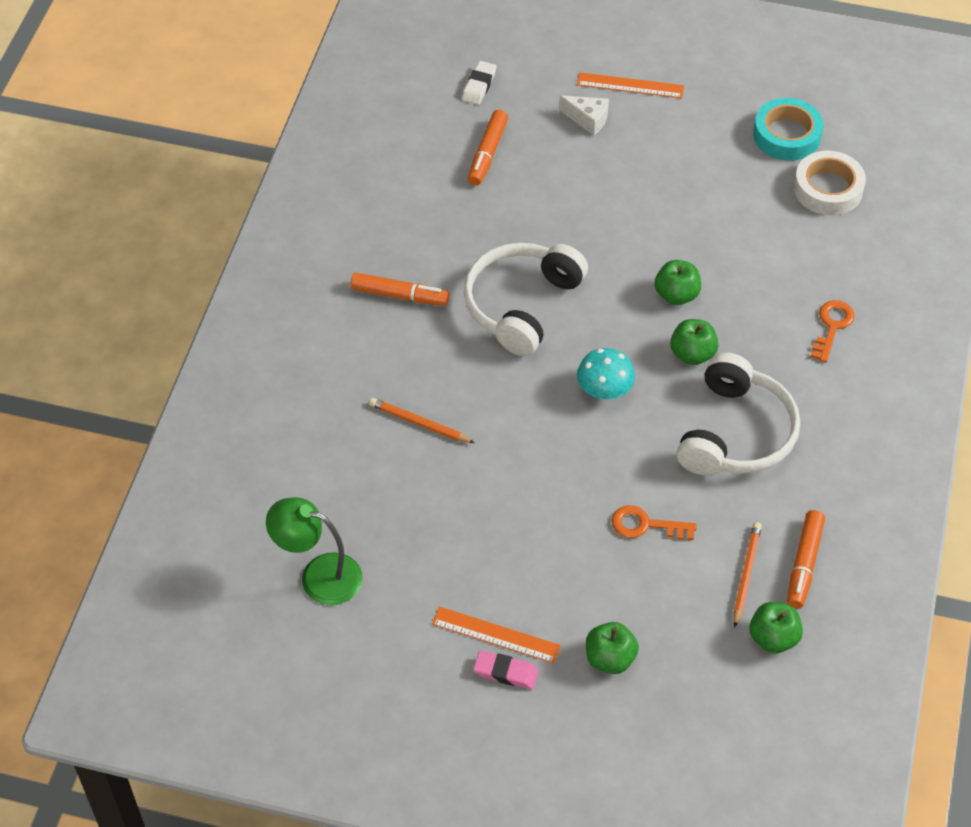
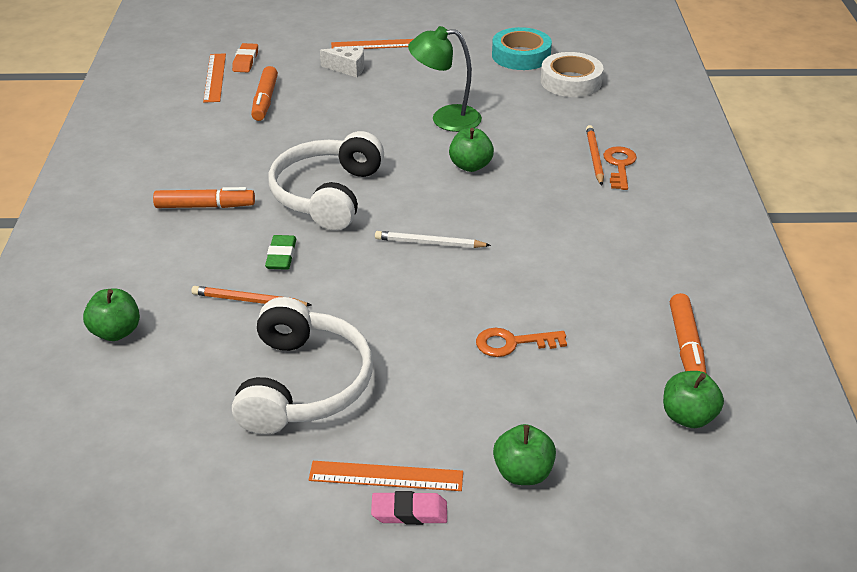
camera: 15 degrees left, 15 degrees down
green lamp [266,497,363,605] -> green lamp moved to [408,26,482,132]
white eraser [462,61,496,105] -> orange eraser [232,43,258,72]
turquoise mushroom [577,348,635,399] -> white pencil [375,231,491,248]
green apple [670,319,718,365] -> green apple moved to [83,289,140,341]
white headphones [677,352,800,476] -> white headphones moved to [232,297,373,435]
orange pencil [734,522,762,628] -> orange pencil moved to [586,125,604,186]
none -> orange ruler [203,53,226,103]
none -> green eraser [265,235,296,270]

